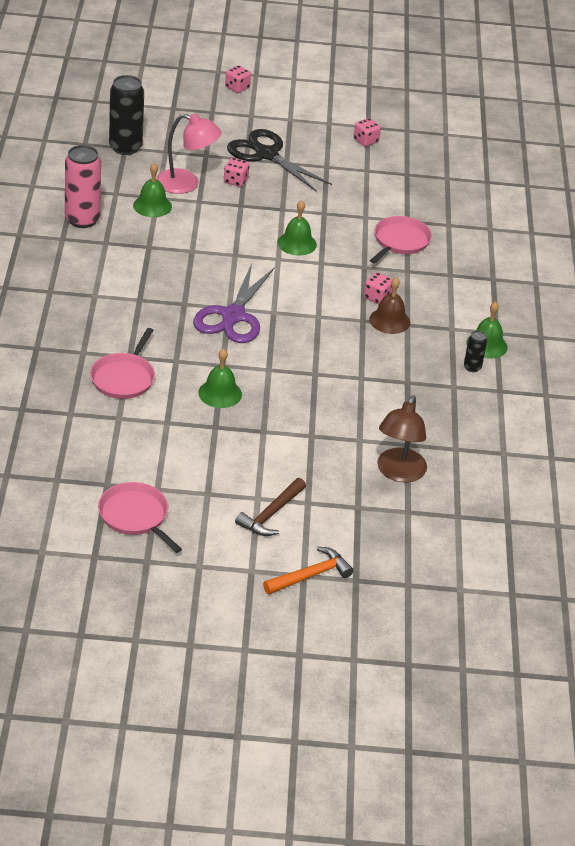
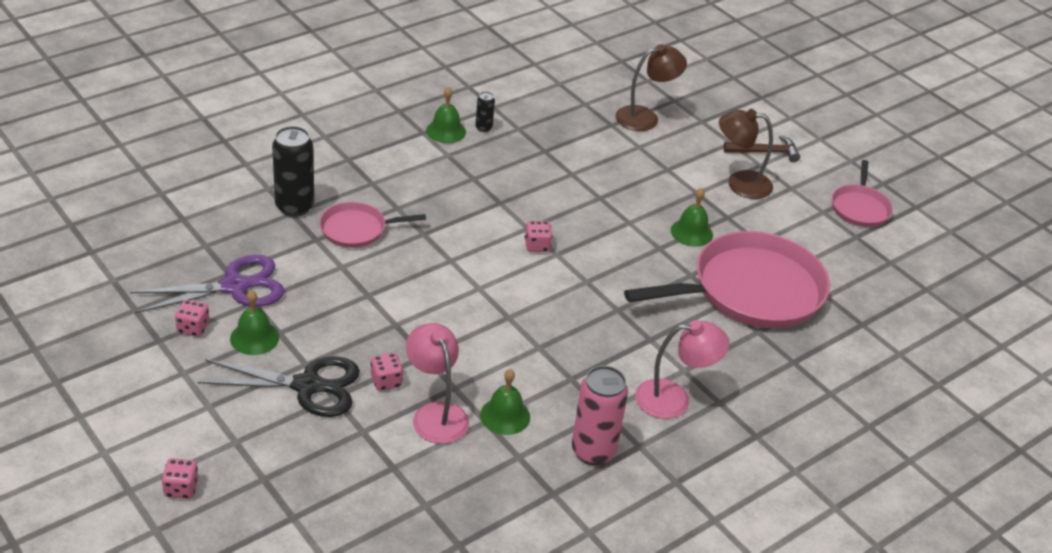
camera: 130 degrees left, 0 degrees up
pink pan [90,328,155,399] -> pink pan [624,231,830,328], size x2.02
black can [109,75,144,155] -> black can moved to [272,126,314,217]
purple scissors [193,263,275,343] -> purple scissors moved to [130,255,285,313]
black scissors [227,129,332,192] -> black scissors turned 90 degrees counterclockwise [198,356,360,417]
orange hammer [263,547,354,595] -> none
green bell [277,200,317,255] -> green bell moved to [230,290,279,355]
pink dice [364,272,392,304] -> pink dice moved to [525,221,553,252]
brown bell [369,277,410,334] -> none
none -> pink lamp [635,320,730,419]
none -> brown lamp [719,109,773,199]

